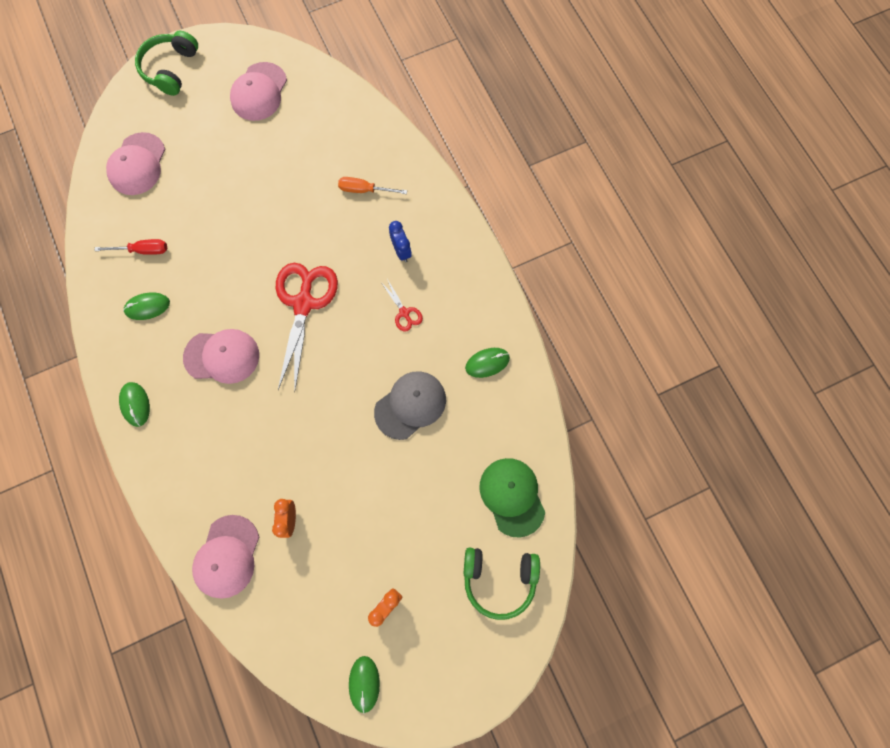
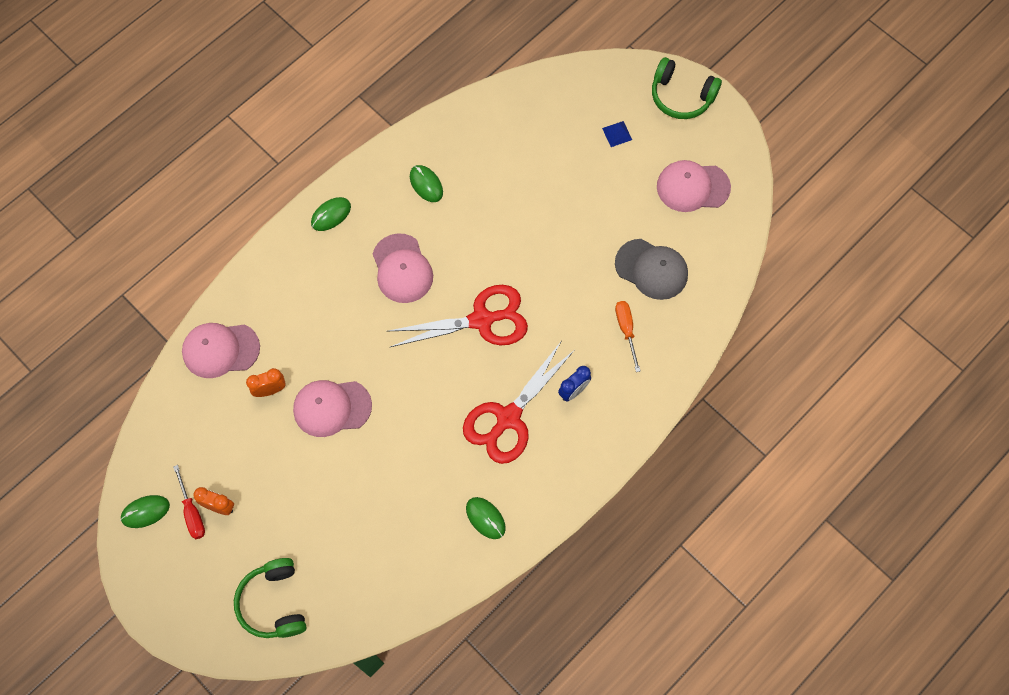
camera: 70 degrees right, 5 degrees down
red screwdriver [95,239,167,255] -> red screwdriver moved to [173,465,205,539]
pink cap [106,132,165,195] -> pink cap moved to [293,380,372,437]
green headphones [135,31,198,96] -> green headphones turned 150 degrees counterclockwise [652,57,722,119]
grey cap [374,371,446,440] -> grey cap moved to [615,239,688,300]
red scissors [381,279,423,332] -> red scissors [463,342,575,464], size x2.25
green cap [480,458,545,537] -> none
none -> blue pyramid [602,121,632,147]

